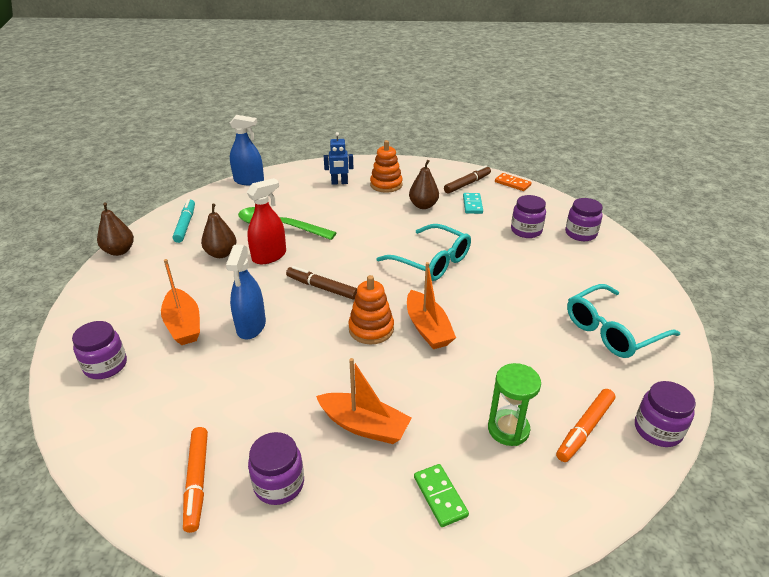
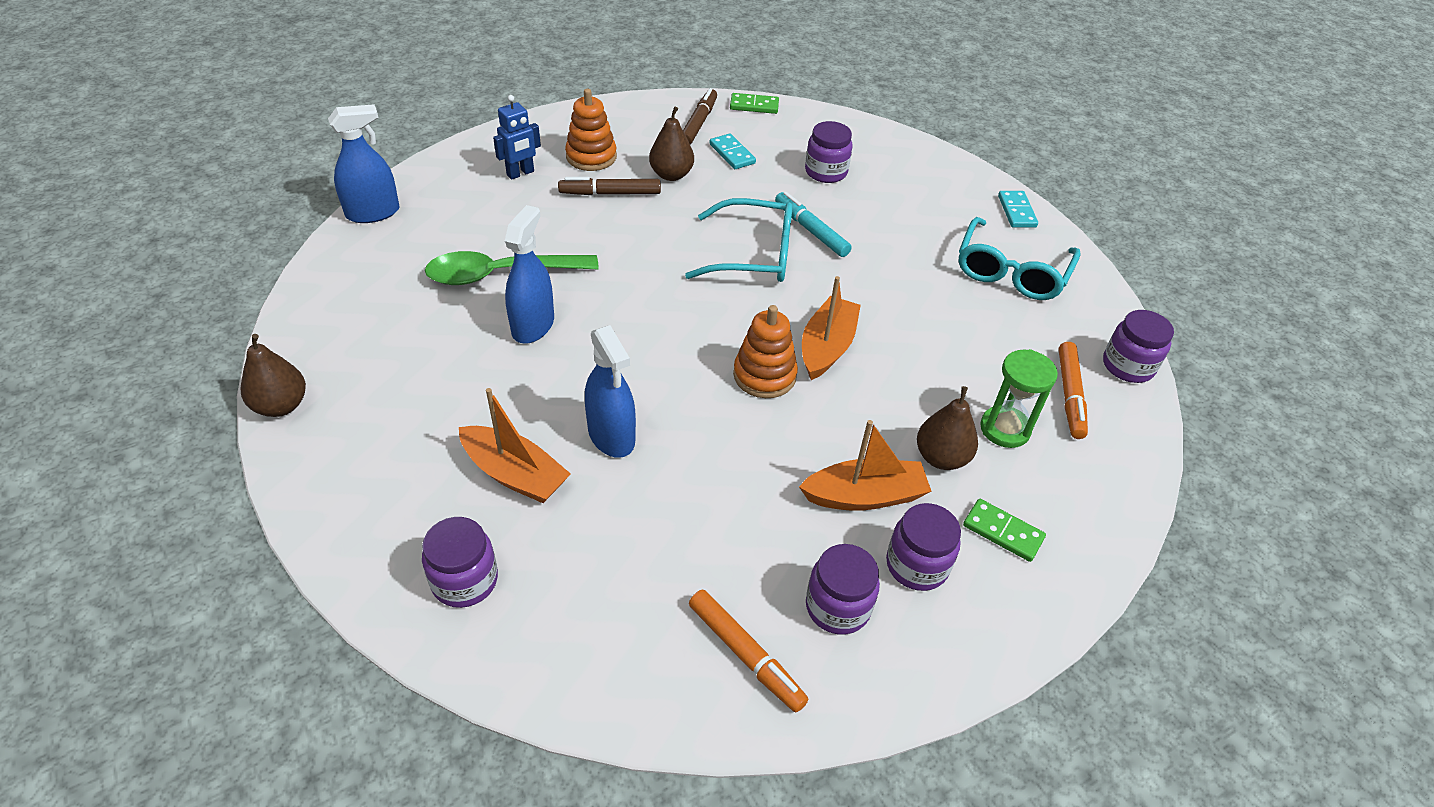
camera: 35 degrees left, 10 degrees up
turquoise marker [173,199,195,243] -> turquoise marker moved to [775,192,852,257]
brown pear [201,204,236,258] -> brown pear moved to [917,386,978,470]
red spray bottle [247,178,286,264] -> blue spray bottle [505,205,554,344]
brown marker [286,266,357,299] -> brown marker moved to [558,177,661,195]
orange boat [407,262,456,349] -> orange boat turned 105 degrees counterclockwise [802,276,861,380]
orange domino [495,173,532,191] -> green domino [730,93,779,114]
purple jar [565,198,603,241] -> purple jar moved to [886,503,961,591]
none -> turquoise domino [998,191,1038,228]

